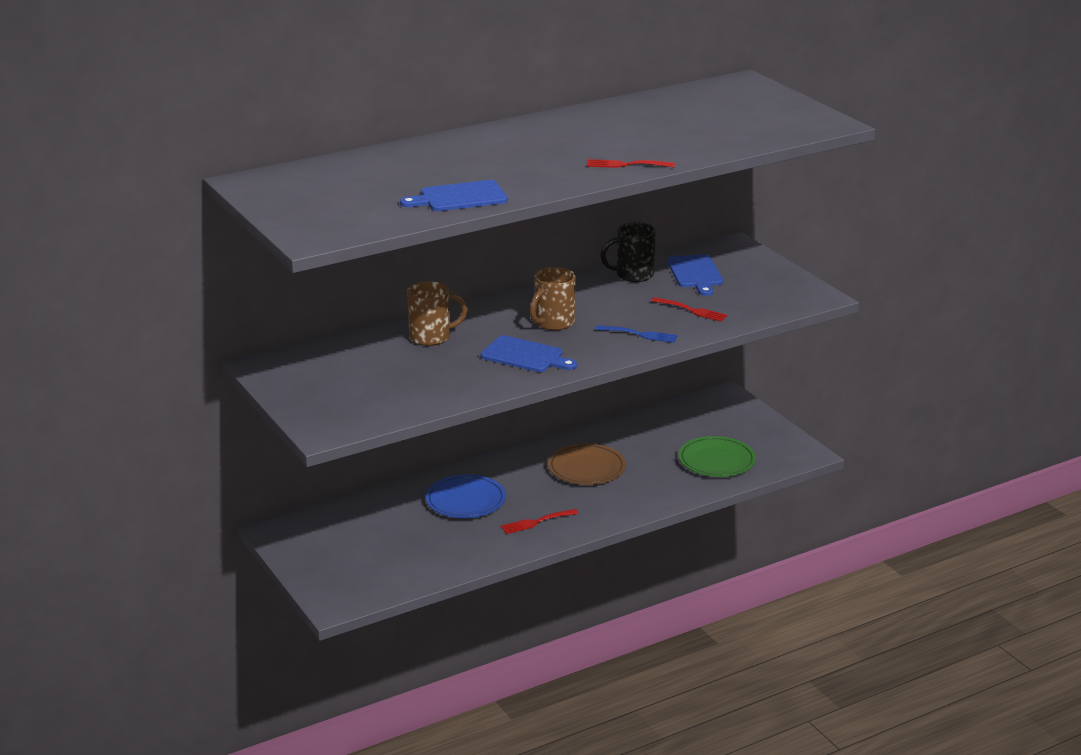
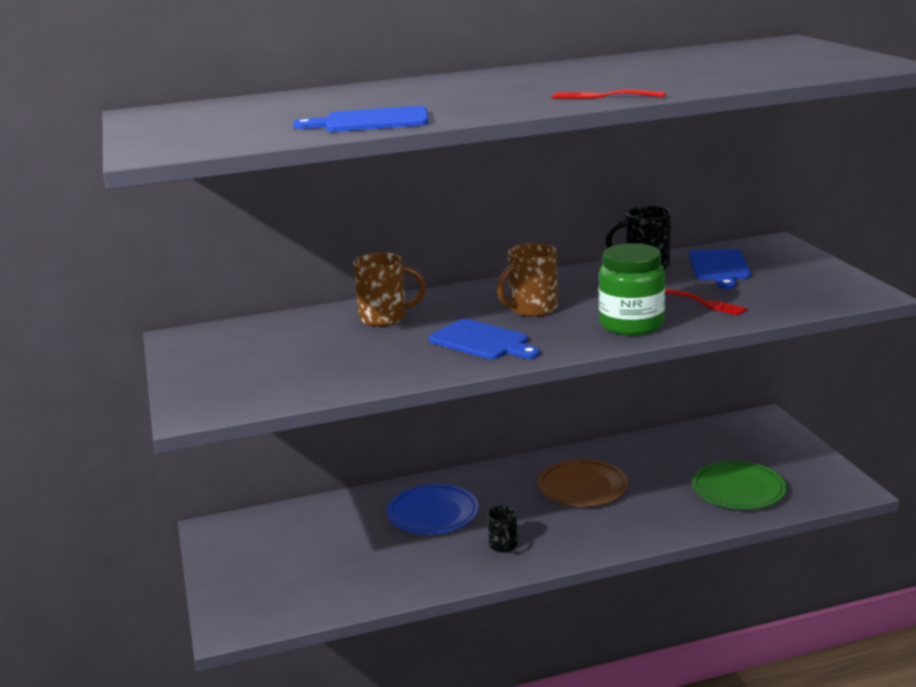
camera: 15 degrees right, 5 degrees down
red fork [501,509,579,534] -> black mug [487,506,518,552]
blue fork [595,325,678,343] -> green jar [599,243,665,335]

